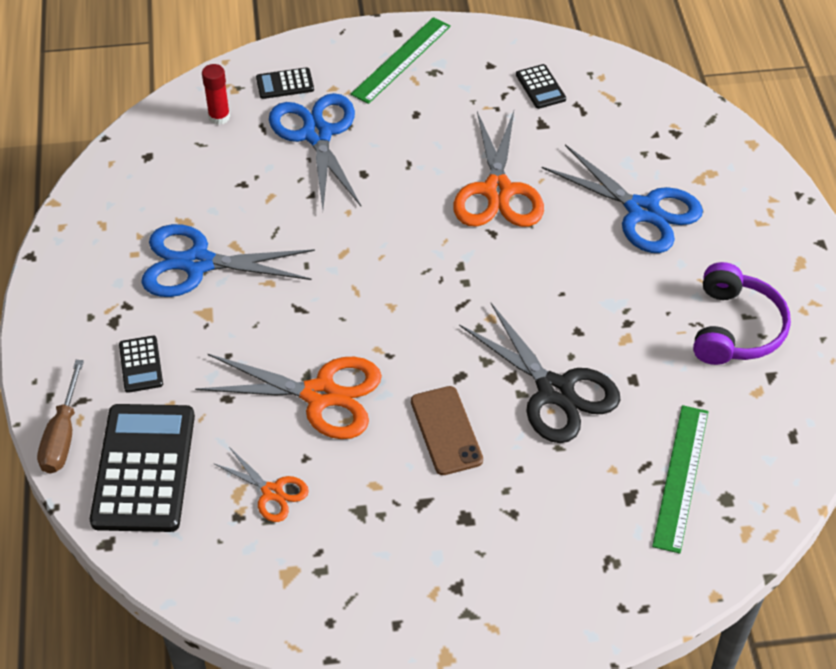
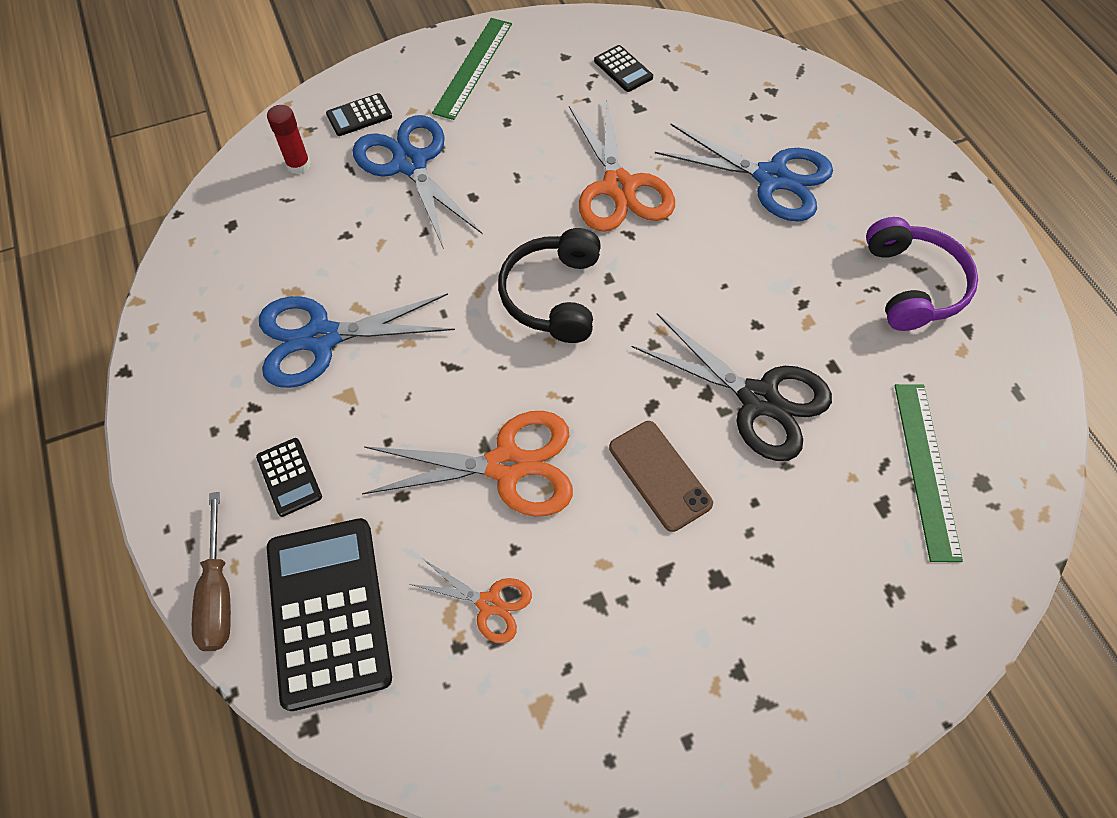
camera: 15 degrees left, 10 degrees up
none -> black headphones [498,228,601,343]

